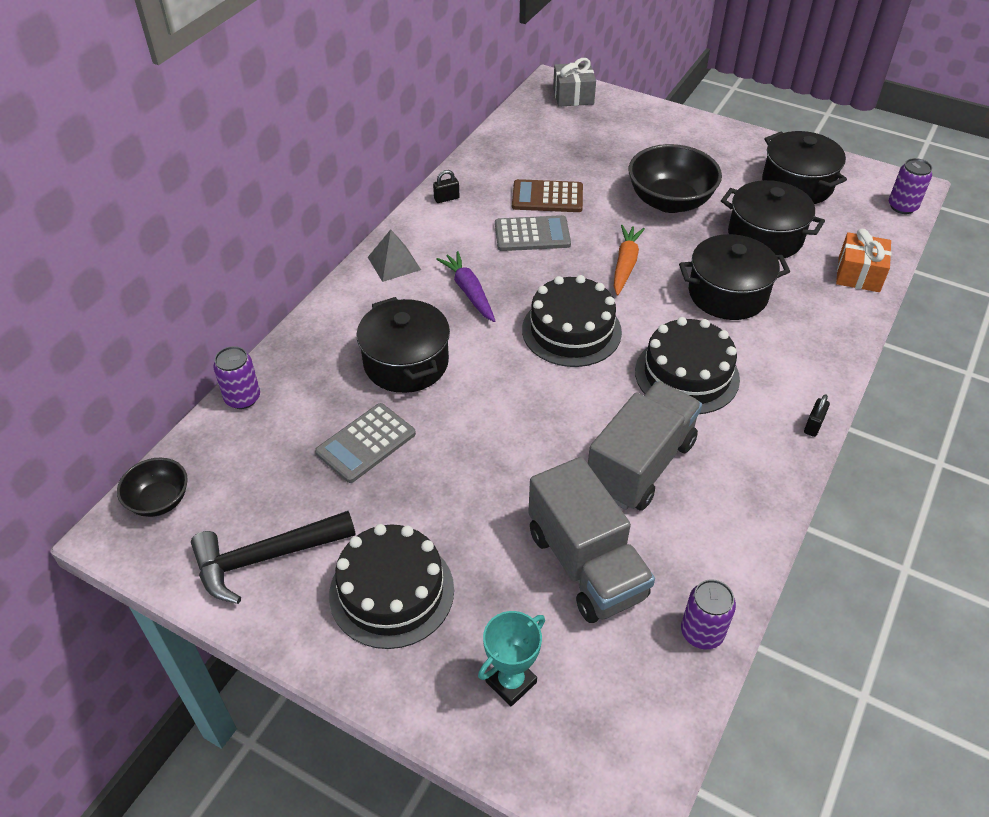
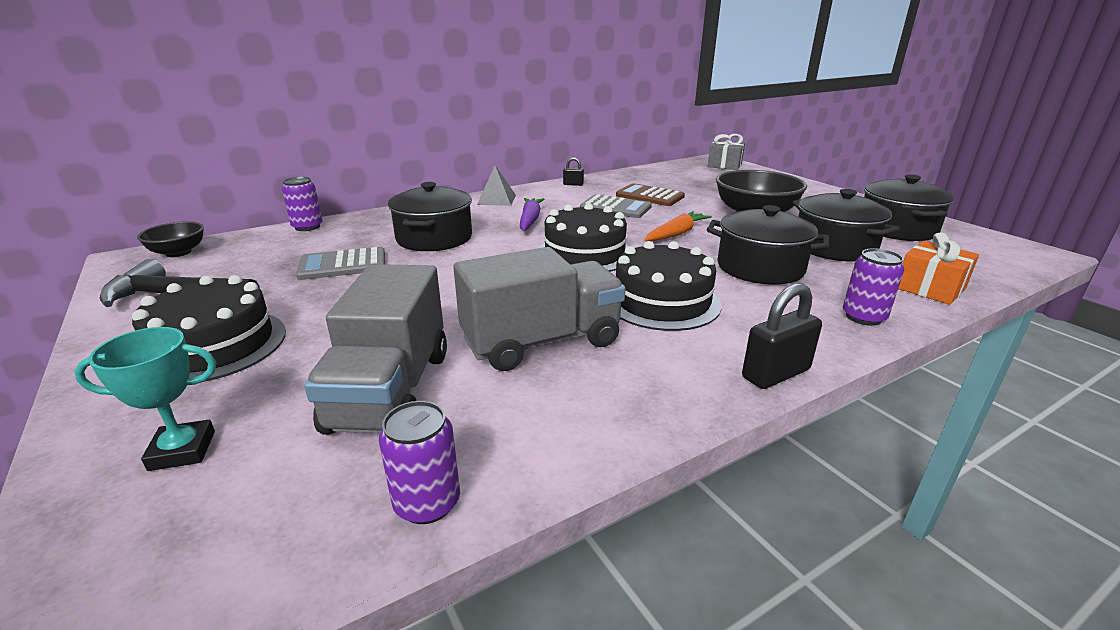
camera: 30 degrees right, 20 degrees down
black padlock [804,394,830,437] -> black padlock [742,283,822,389], size x1.79
purple can [889,158,932,214] -> purple can moved to [843,248,904,326]

